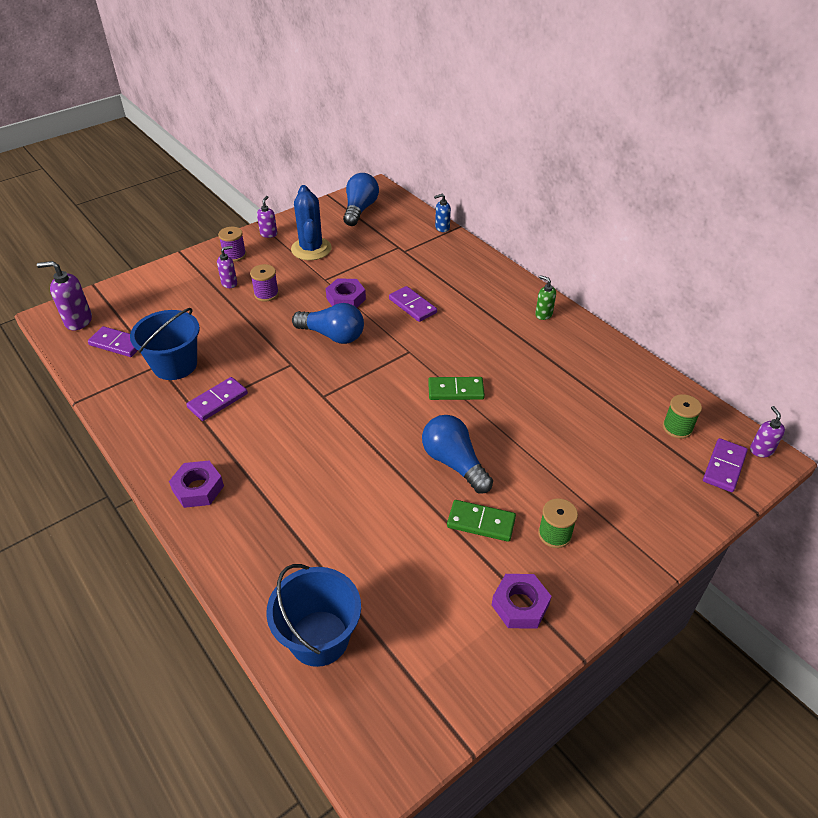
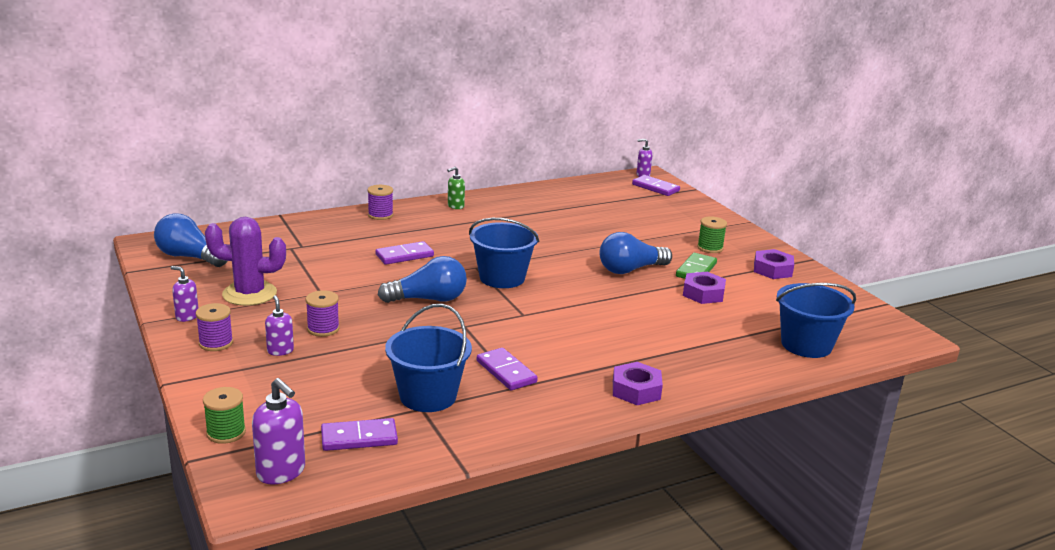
camera: 80 degrees left, 20 degrees down
purple soap dispenser [37,261,92,331] -> purple soap dispenser turned 60 degrees counterclockwise [252,378,305,485]
purple domino [88,326,138,357] -> purple domino turned 45 degrees clockwise [321,418,398,451]
blue cactus [291,185,332,260] -> purple cactus [205,217,286,306]
blue light bulb [292,303,364,344] -> blue light bulb turned 45 degrees clockwise [378,256,467,303]
purple nut [326,278,366,308] -> purple nut moved to [683,272,726,304]
green domino [428,377,485,400] -> none
blue soap dispenser [434,194,451,232] -> none
green spool [663,394,702,439] -> green spool moved to [203,387,246,444]
none -> purple spool [367,185,393,220]
none -> blue bucket [469,218,539,288]

